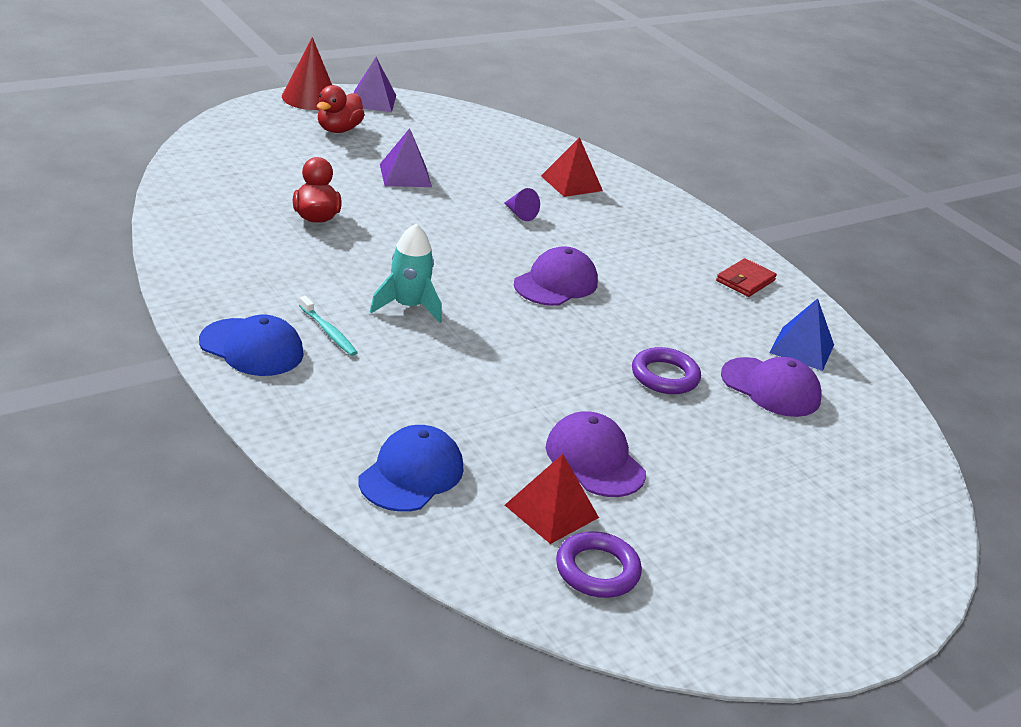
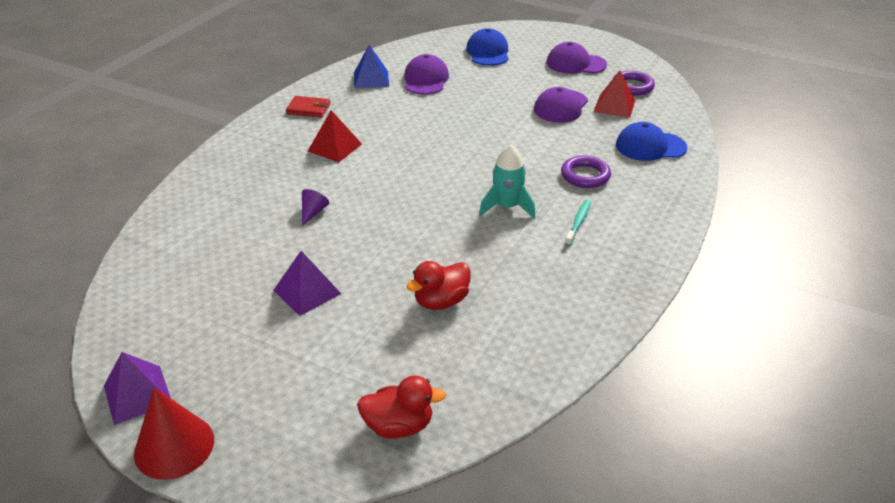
camera: 115 degrees left, 5 degrees up
blue cap [199,315,304,376] -> blue cap moved to [466,28,509,66]
red duck [317,85,365,133] -> red duck moved to [357,376,446,438]
purple cap [514,246,598,306] -> purple cap moved to [547,42,607,74]
red pyramid [541,137,603,197] -> red pyramid moved to [308,110,362,162]
purple ring [632,347,701,394] -> purple ring moved to [561,156,611,188]

